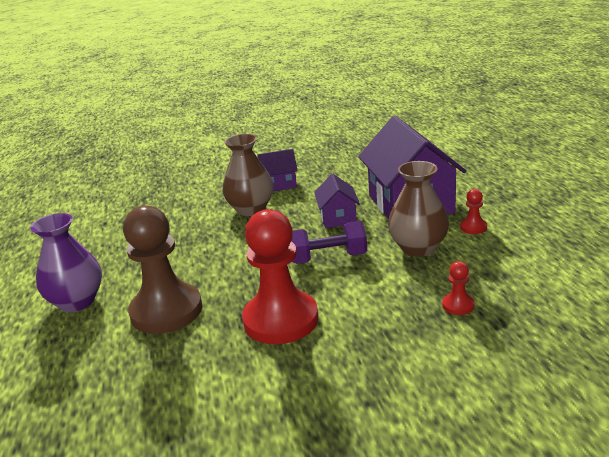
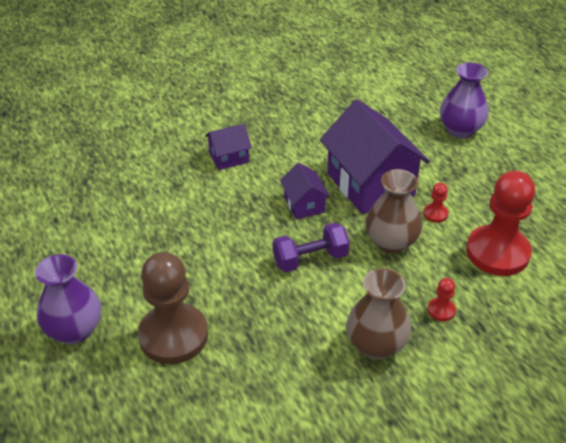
camera: 15 degrees left, 15 degrees up
brown vase [222,134,273,216] -> brown vase moved to [347,268,411,359]
red pawn [242,209,318,344] -> red pawn moved to [466,171,535,276]
none -> purple vase [440,63,489,138]

